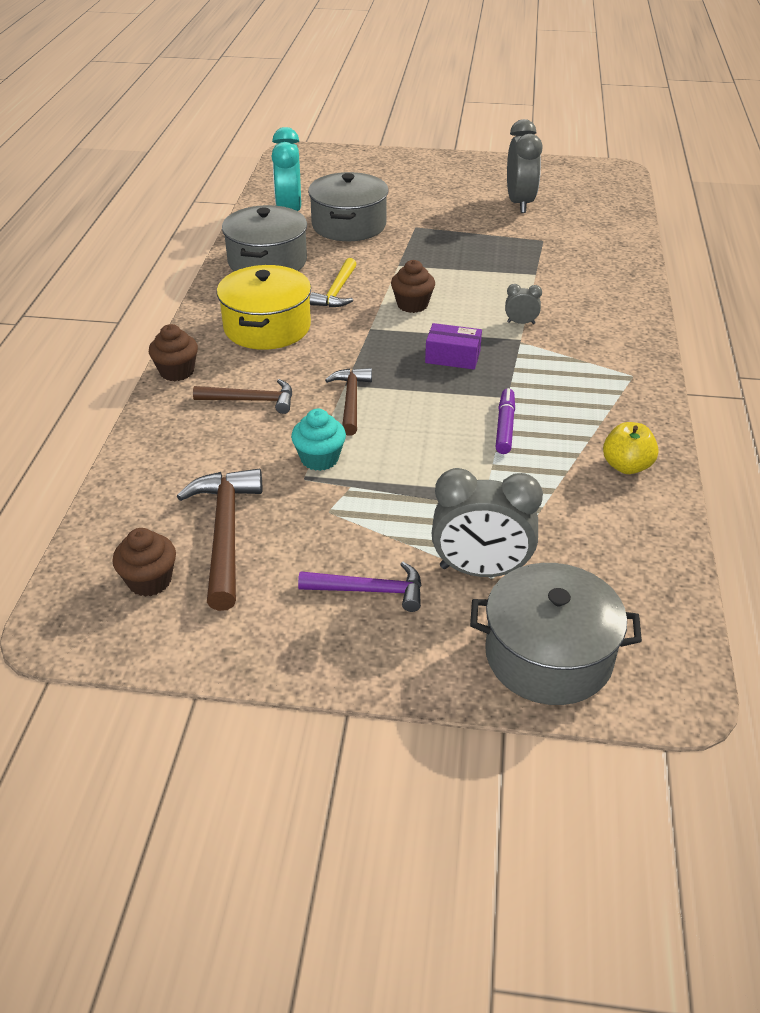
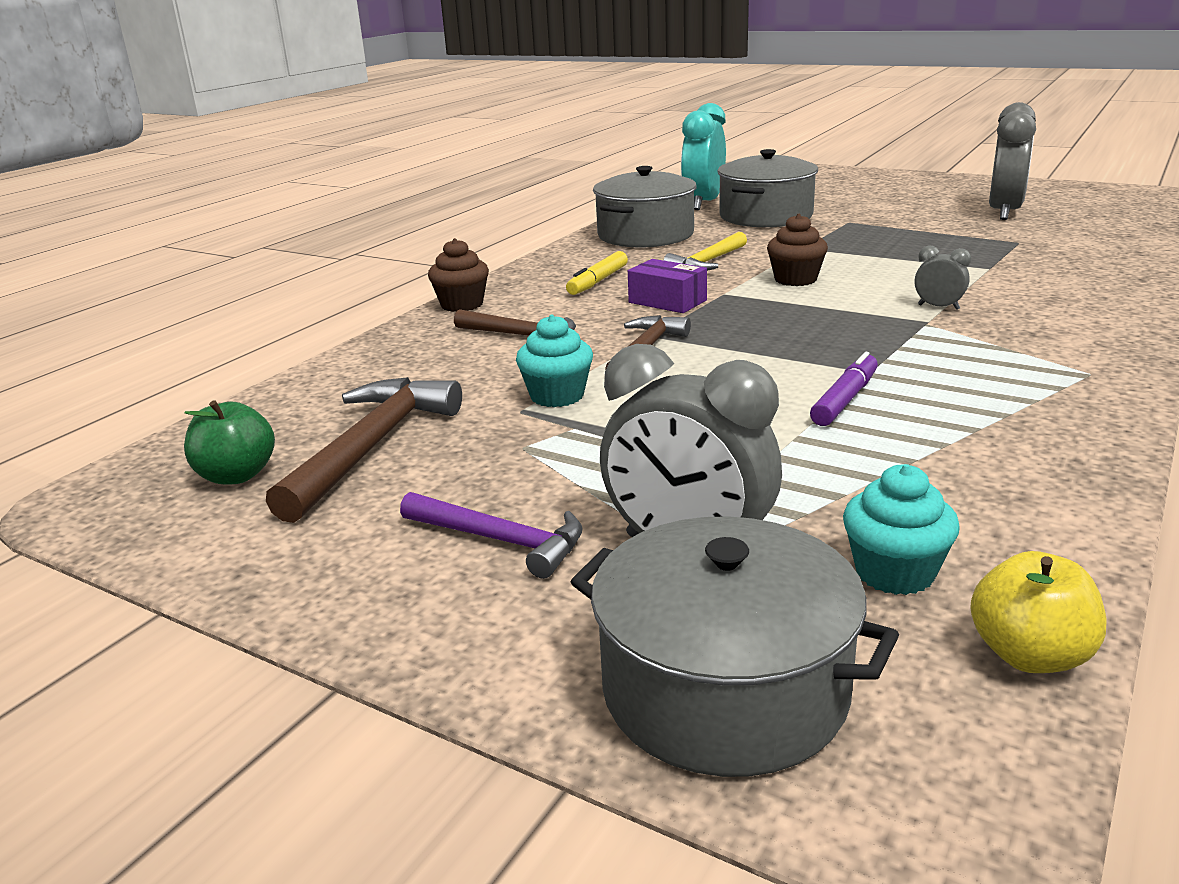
camera: 25 degrees right, 15 degrees down
brown cupcake [112,528,176,597] -> green apple [184,400,275,485]
yellow pot [217,265,311,350] -> yellow marker [566,251,628,295]
purple box [425,323,482,370] -> purple box moved to [628,259,707,313]
yellow apple [603,422,659,474] -> yellow apple moved to [970,551,1107,673]
none -> turquoise cupcake [843,464,960,595]

